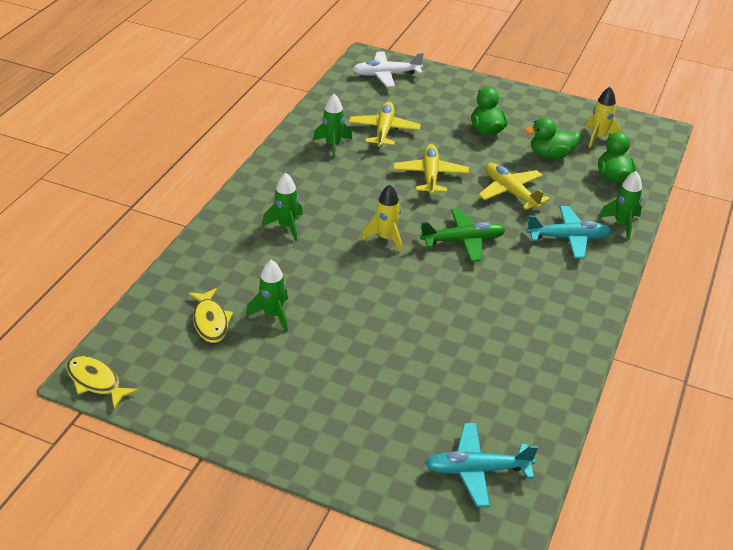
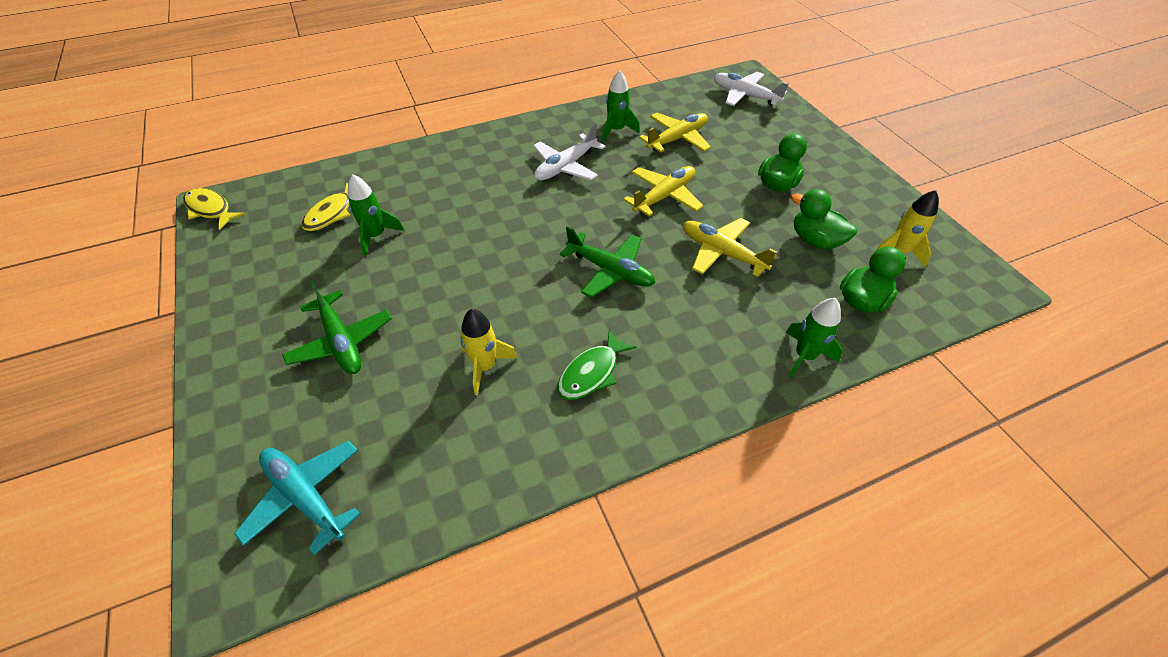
camera: 45 degrees right, 10 degrees up
yellow fish [66,355,139,409] -> yellow fish turned 45 degrees counterclockwise [183,188,246,230]
green rocket [262,173,303,242] -> none
yellow rocket [362,184,402,253] -> yellow rocket moved to [460,309,518,395]
yellow plane [478,163,550,210] -> yellow plane turned 60 degrees counterclockwise [683,218,777,277]
turquoise plane [526,206,612,259] -> none
none -> green plane [282,281,392,374]
none -> white plane [533,123,606,181]
none -> green fish [557,329,636,400]

